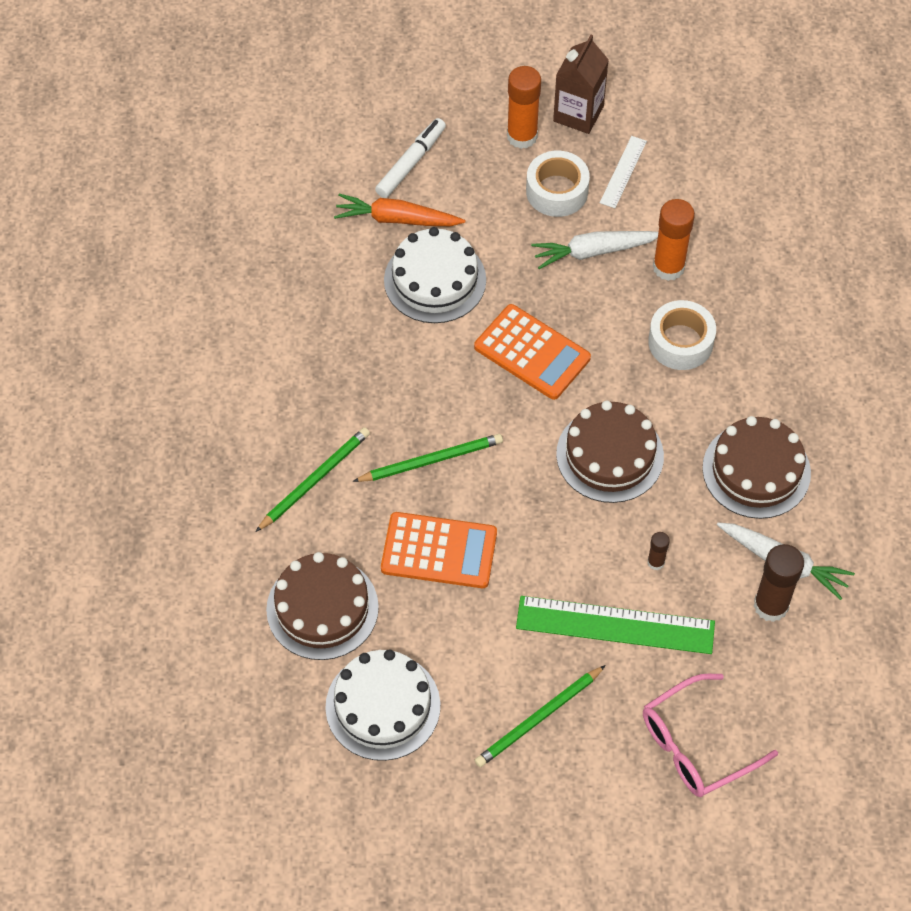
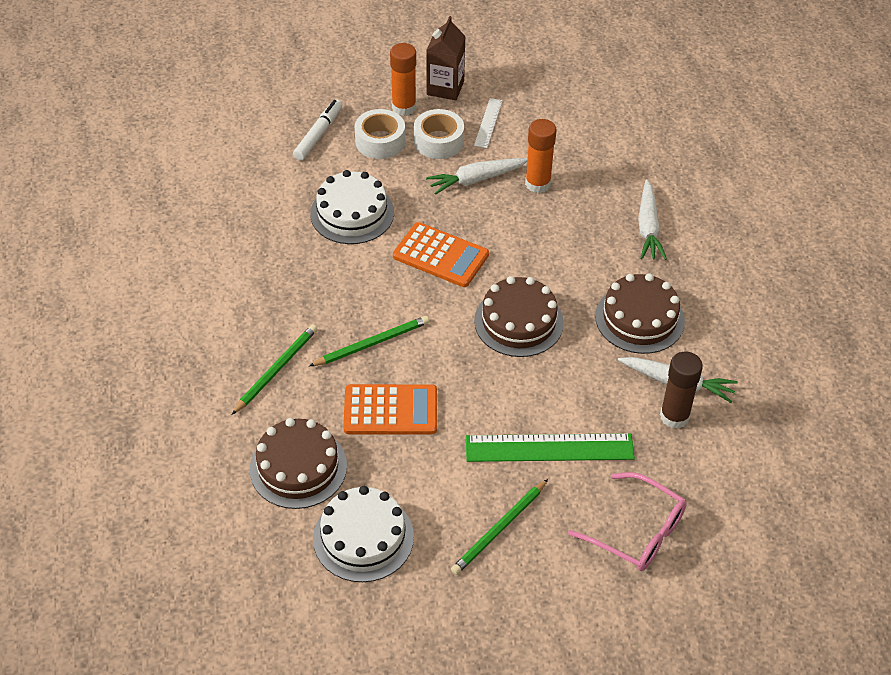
camera: 10 degrees left, 10 degrees down
orange carrot [334,194,465,226] -> none
pink glasses [643,673,778,797] -> pink glasses turned 105 degrees counterclockwise [568,472,687,571]
white tape [648,300,716,370] -> white tape moved to [355,109,405,159]
brown glue stick [648,532,670,570] -> none
none -> white carrot [638,179,667,260]

